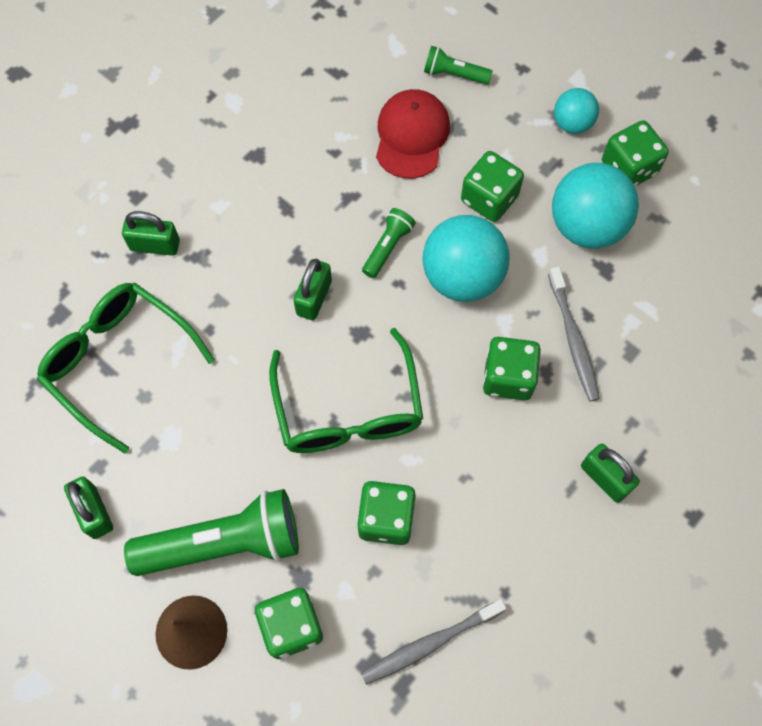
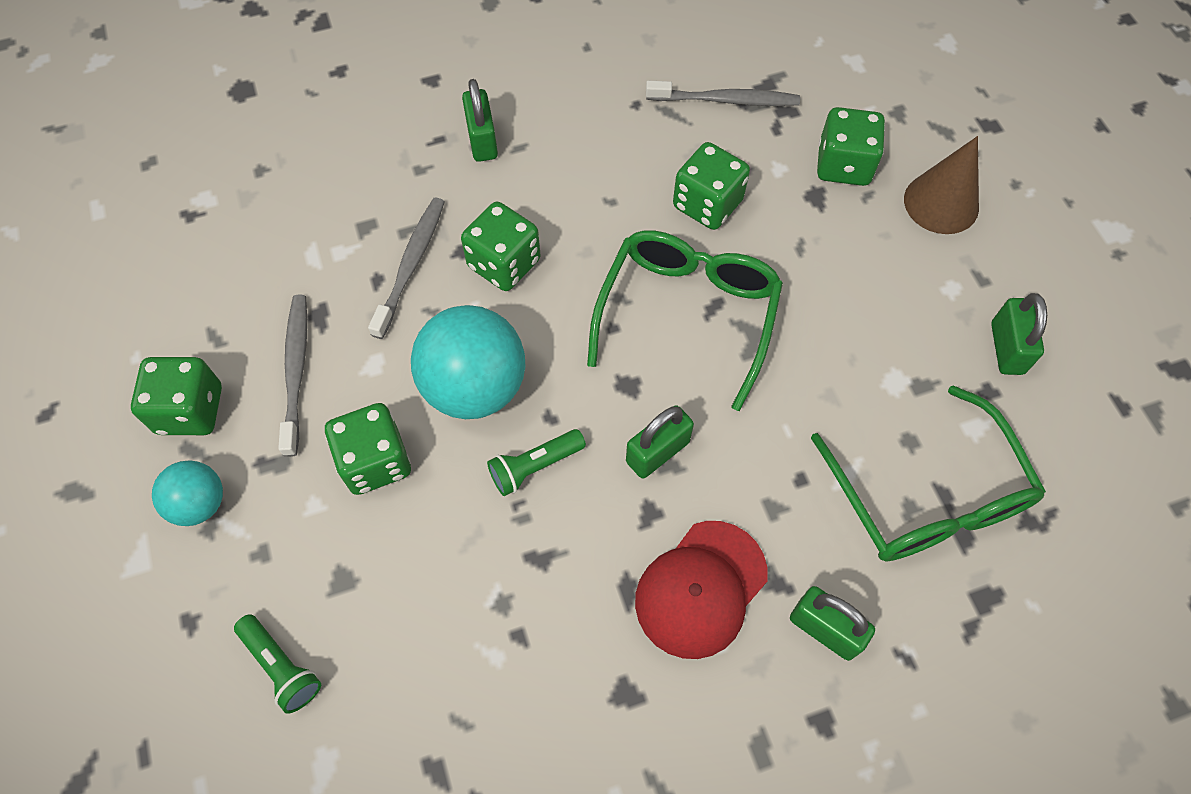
camera: 150 degrees left, 5 degrees down
green flashlight [124,489,299,576] -> none
red cap [376,89,450,179] -> red cap moved to [635,521,768,659]
turquoise ball [552,163,639,249] -> grey toothbrush [278,294,307,457]

